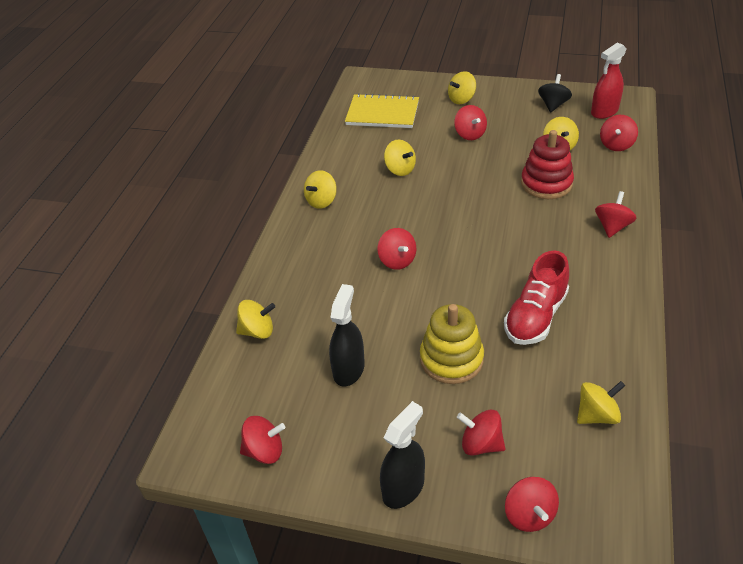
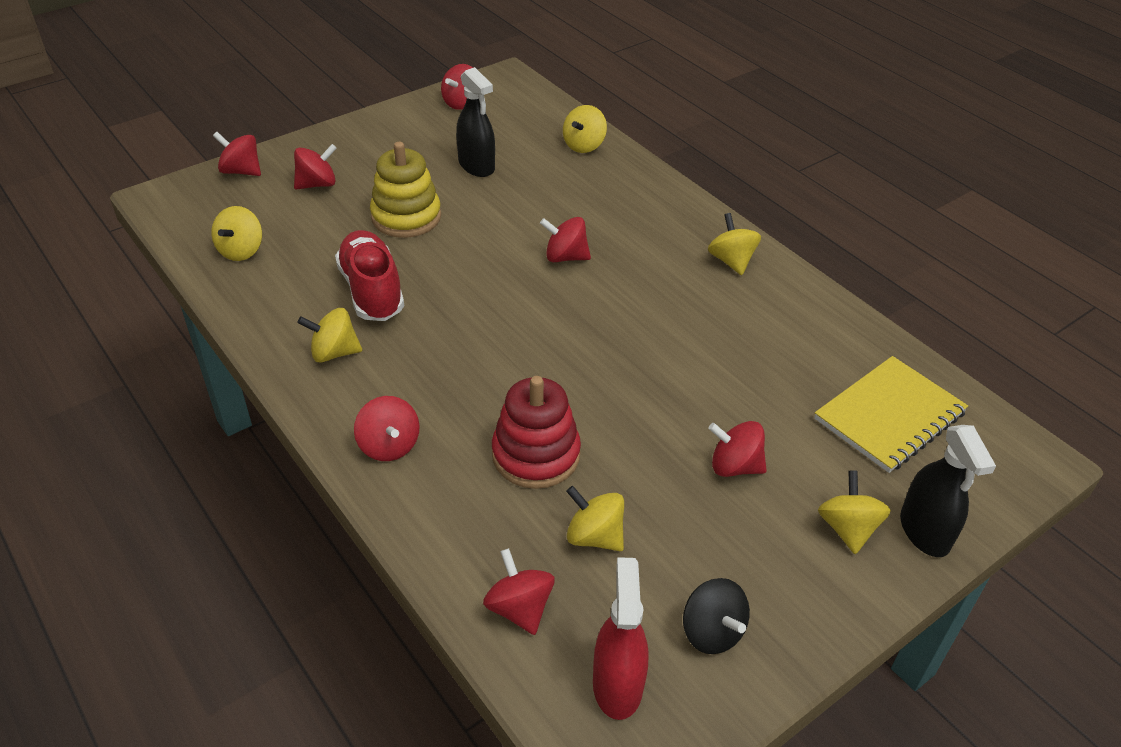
camera: 125 degrees right, 0 degrees up
black spray bottle [380,401,425,509] -> black spray bottle moved to [900,425,996,557]
yellow spinning top [384,139,416,176] -> yellow spinning top moved to [297,308,362,363]

